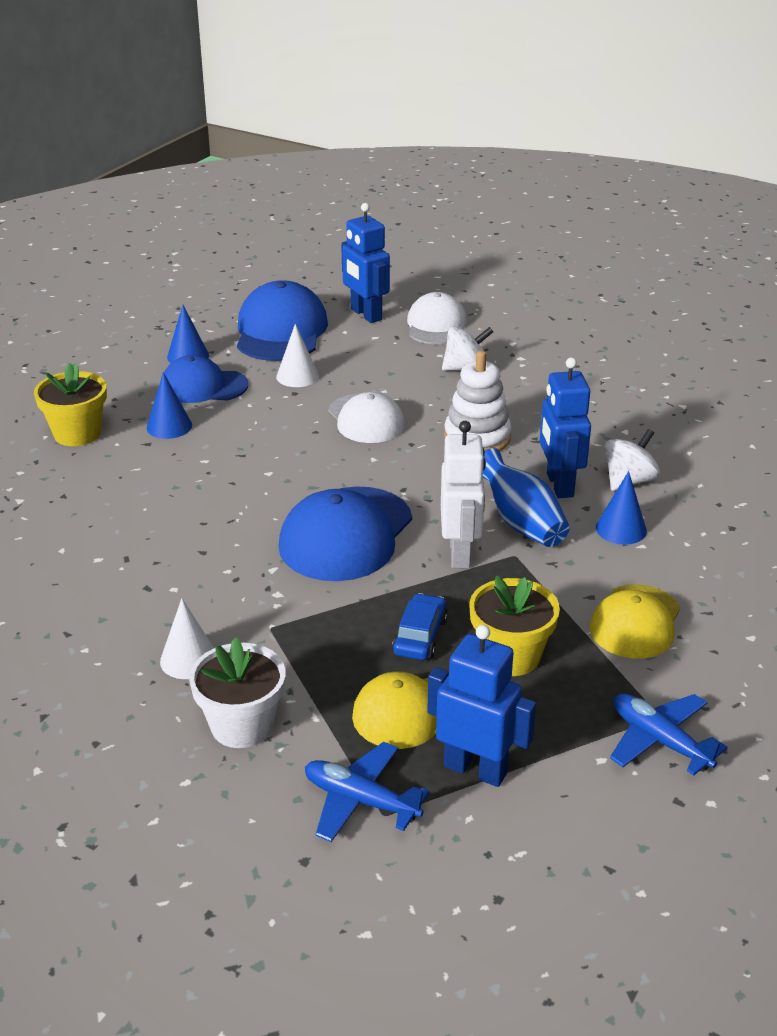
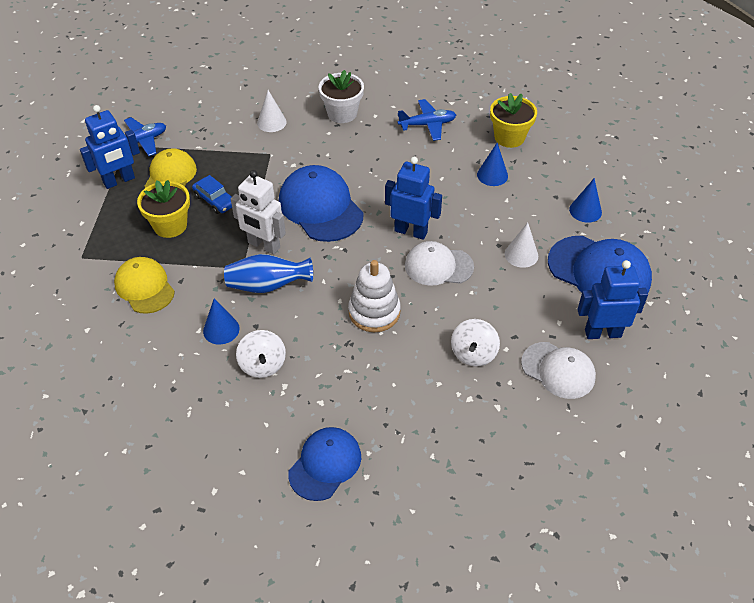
camera: 120 degrees right, 15 degrees up
blue cap [164,355,248,403] -> blue cap moved to [288,427,361,501]
white flower pot [189,638,286,748] -> white flower pot moved to [318,70,364,123]
blue robot [539,358,591,498] -> blue robot moved to [385,157,442,240]
blue plane [610,694,728,775] -> blue plane moved to [398,99,456,141]

